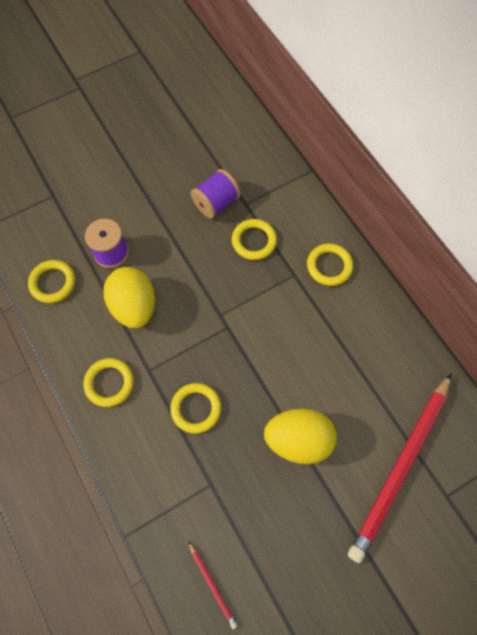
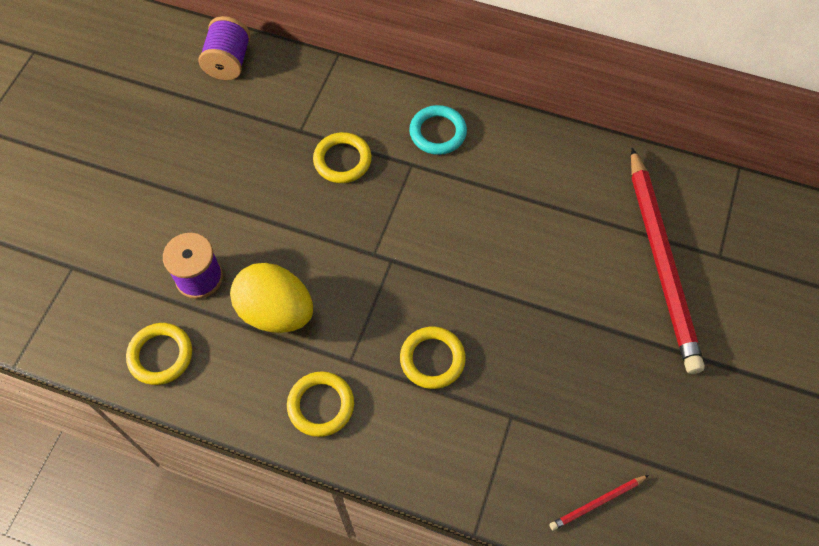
camera: 40 degrees left, 5 degrees down
red pencil [188,541,238,629] -> red pencil turned 135 degrees clockwise [549,475,649,531]
purple spool [191,169,241,219] -> purple spool moved to [198,16,251,80]
yellow egg [264,408,337,464] -> none
yellow ring [307,243,353,286] -> turquoise ring [409,105,467,155]

